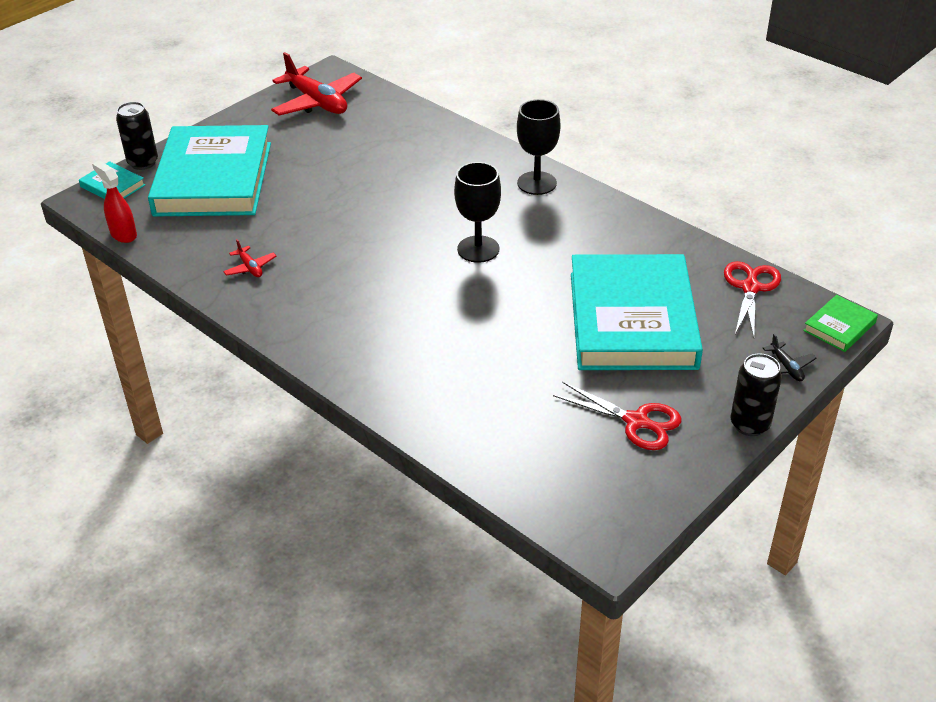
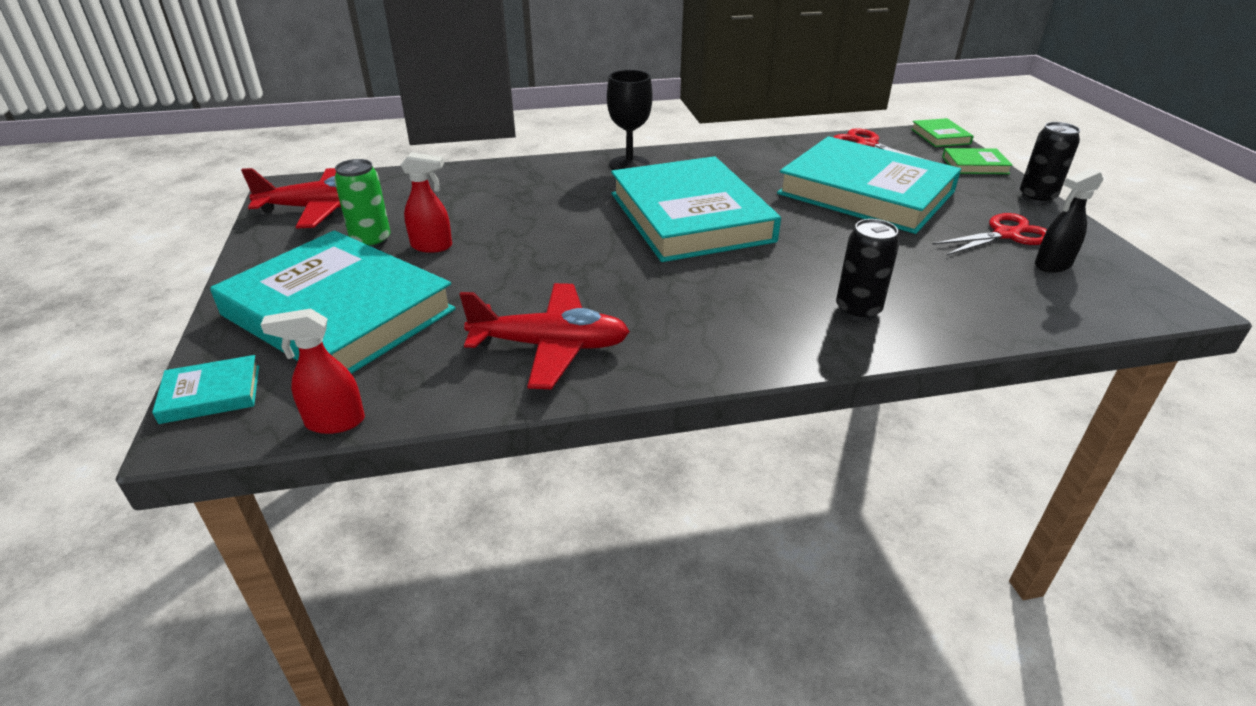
camera: 55 degrees left, 5 degrees down
black can [116,102,158,170] -> black can moved to [836,219,899,321]
red plane [223,239,277,277] -> red plane [459,283,630,389], size x2.23
black goblet [454,162,501,263] -> turquoise book [611,156,781,262]
black plane [763,333,816,381] -> green book [942,148,1013,174]
none -> green can [334,159,391,248]
none -> red spray bottle [401,152,452,253]
none -> black spray bottle [1035,168,1103,273]

